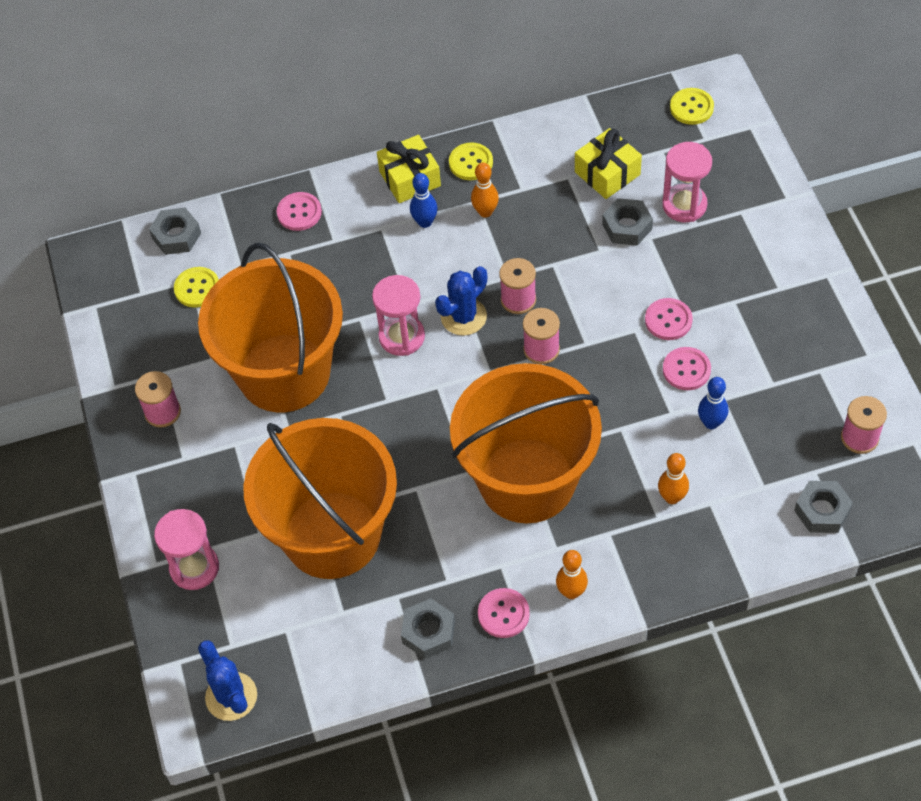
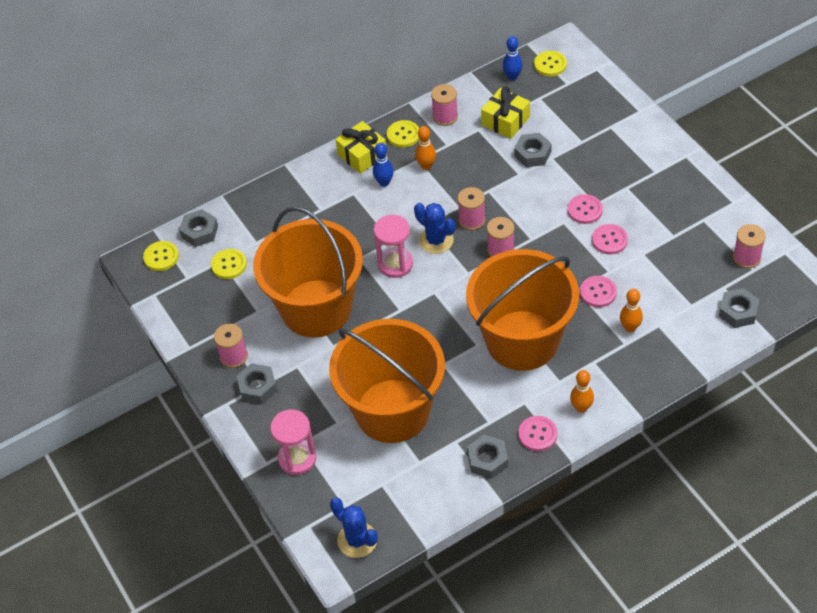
camera: 15 degrees left, 5 degrees down
pink button [277,192,322,231] -> pink button moved to [580,276,617,307]
blue cactus [435,266,487,336] -> blue cactus turned 75 degrees counterclockwise [414,203,455,254]
pink hourglass [662,142,712,222] -> none
blue bowling pin [698,377,728,429] -> blue bowling pin moved to [503,36,523,81]
none -> yellow button [143,241,179,271]
none -> grey nut [236,363,277,404]
none -> pink spool [431,84,458,126]

